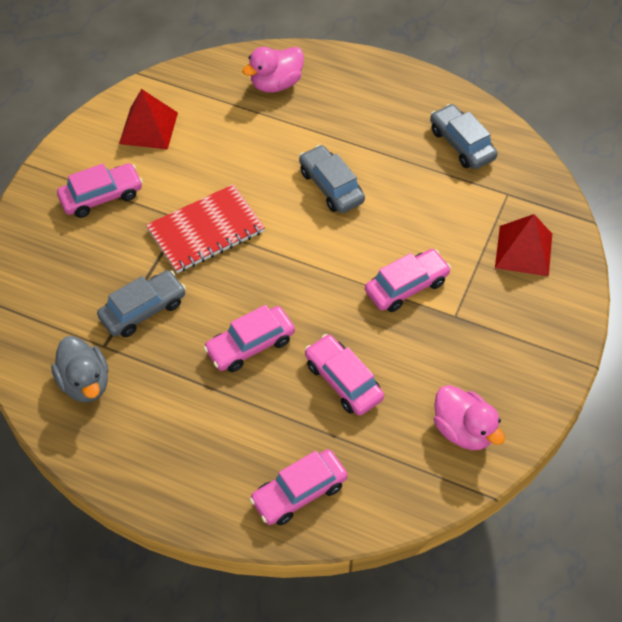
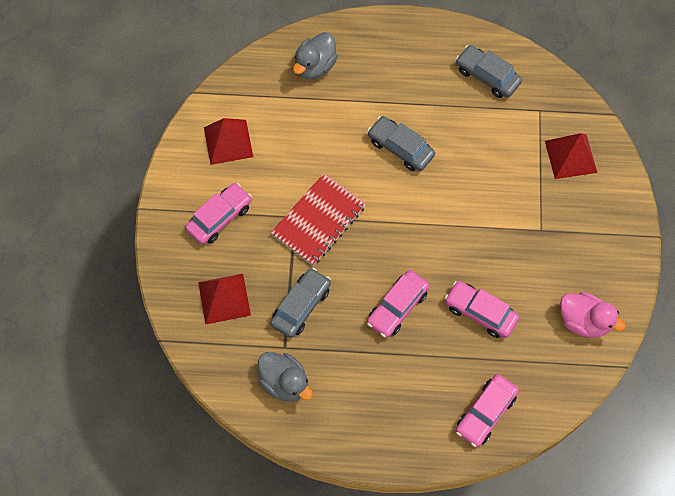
camera: 20 degrees left, 10 degrees up
pink duck [242,47,304,93] -> grey duck [293,32,338,79]
pink car [365,249,451,312] -> none
none -> red pyramid [198,274,251,324]

